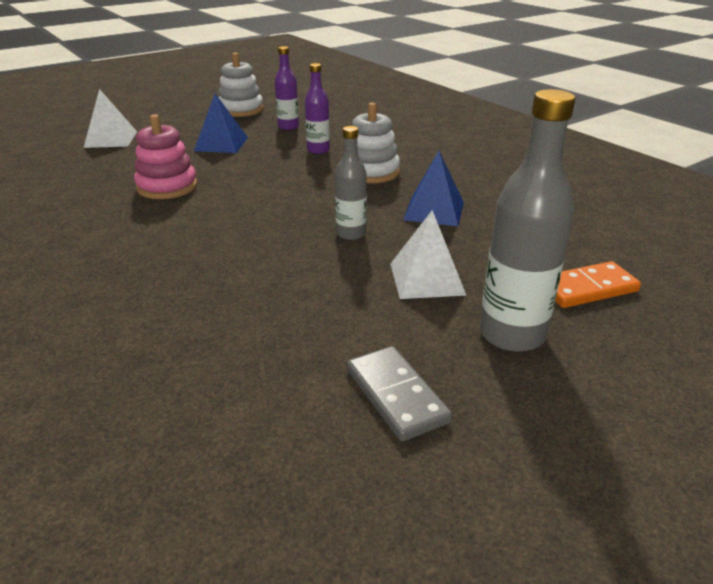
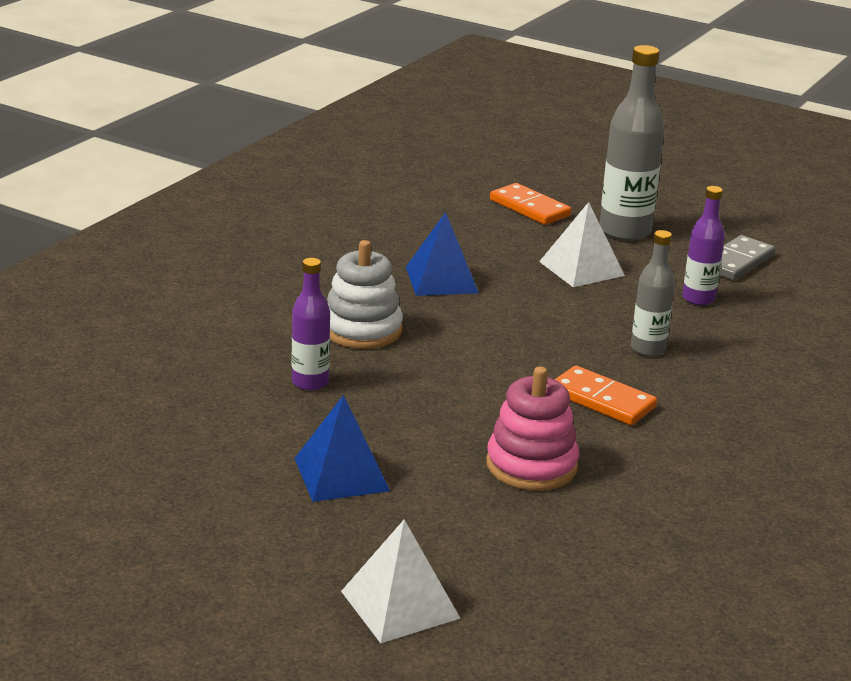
camera: 115 degrees left, 5 degrees down
white stacking toy [219,52,263,117] -> none
purple bottle [275,46,299,130] -> purple bottle moved to [682,186,725,305]
grey bottle [335,126,367,240] -> grey bottle moved to [631,230,675,356]
none -> orange domino [554,365,657,425]

